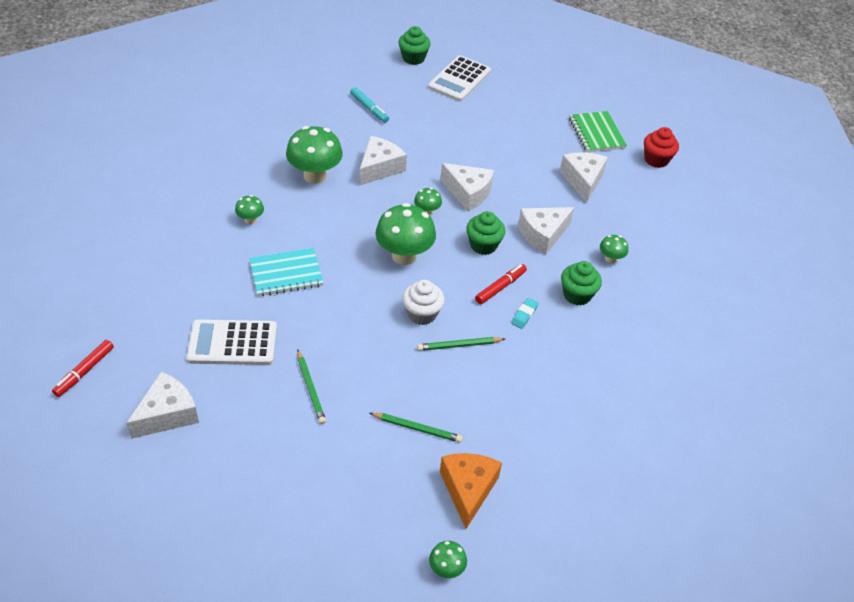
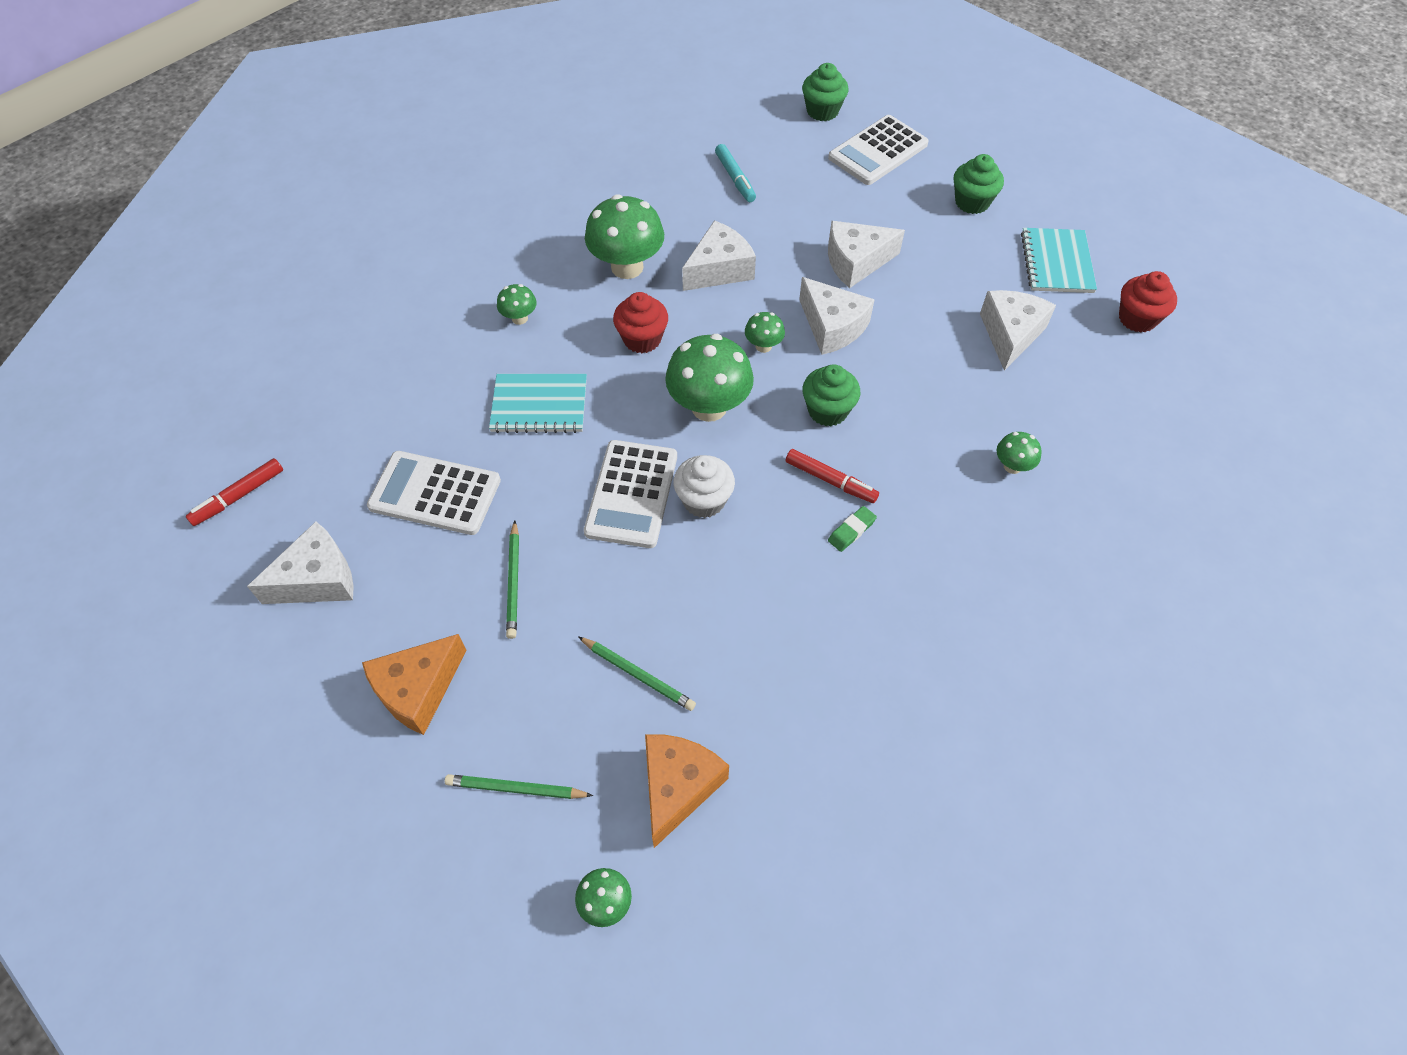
camera: 20 degrees right, 10 degrees up
green pencil [417,337,505,351] -> green pencil moved to [445,774,593,799]
red marker [475,264,527,304] -> red marker turned 60 degrees clockwise [786,449,879,503]
turquoise eraser [512,298,538,329] -> green eraser [828,506,877,552]
white cheese [518,207,574,255] -> white cheese moved to [828,221,905,288]
green cupcake [561,261,602,306] -> green cupcake moved to [954,154,1004,214]
green notebook [569,111,627,152] -> turquoise notebook [1021,228,1097,293]
none -> orange cheese [362,634,467,735]
none -> white calculator [584,440,677,548]
none -> red cupcake [613,292,668,353]

